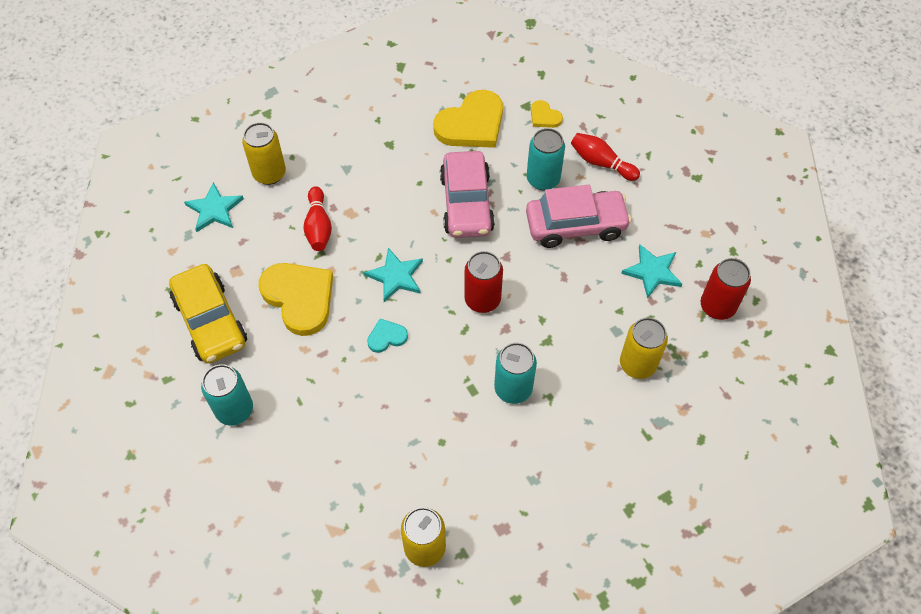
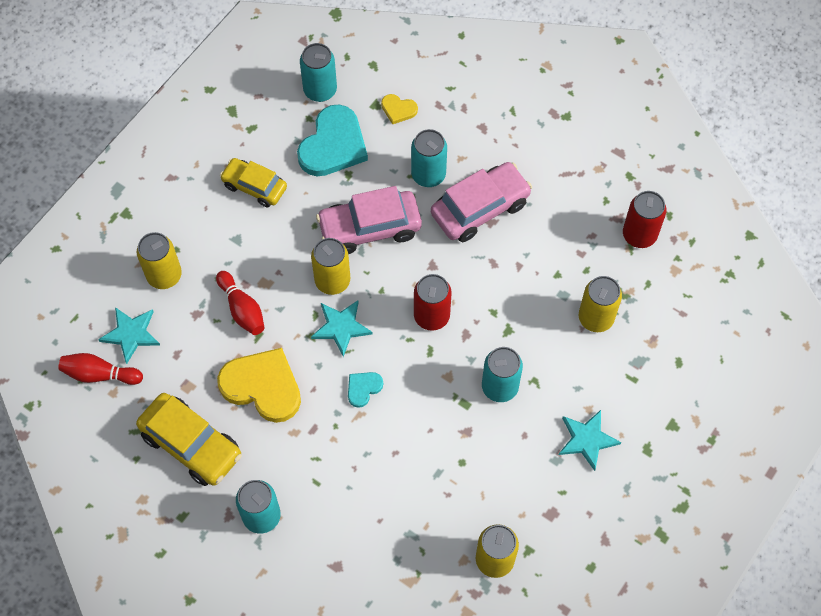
camera: 25 degrees left, 5 degrees up
yellow heart [433,90,503,148] -> turquoise heart [297,105,368,176]
pink car [440,151,495,238] -> pink car turned 105 degrees clockwise [316,186,422,254]
red bowling pin [571,133,640,181] -> red bowling pin moved to [58,353,143,385]
turquoise star [621,245,682,299] -> turquoise star moved to [559,410,621,471]
none -> yellow car [220,158,287,207]
none -> turquoise can [300,43,337,102]
none -> yellow can [311,238,350,295]

